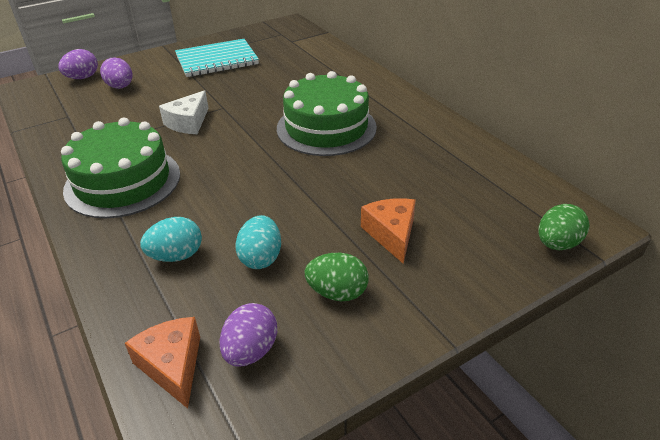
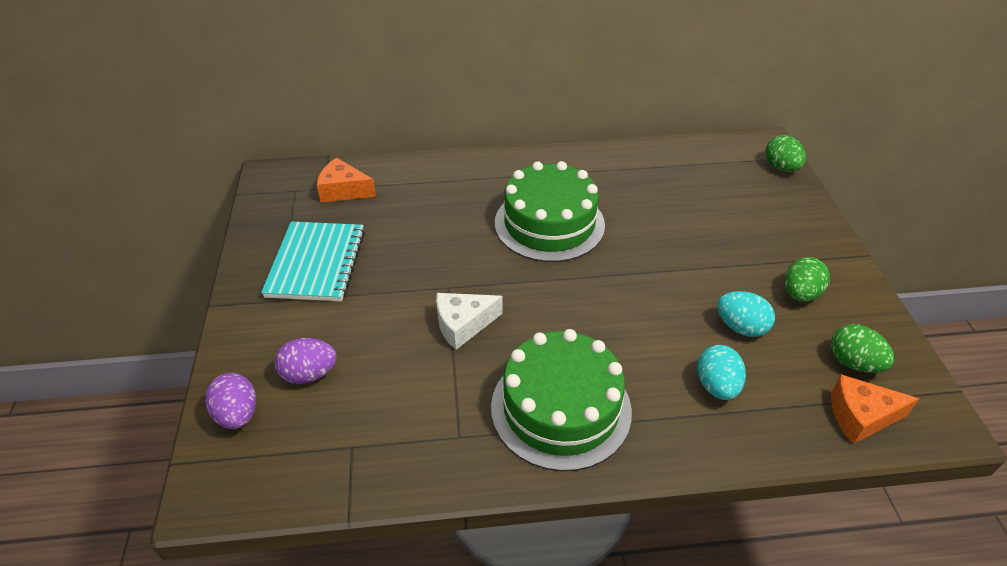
camera: 65 degrees left, 5 degrees up
white cheese [159,90,209,134] -> white cheese turned 105 degrees clockwise [436,293,503,350]
purple egg [220,303,277,367] -> green egg [831,324,894,373]
orange cheese [361,198,416,264] -> orange cheese moved to [317,158,376,202]

